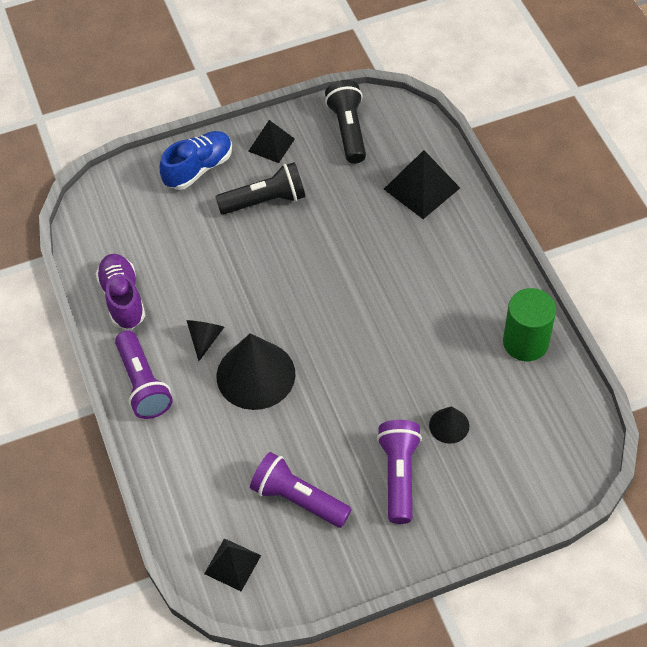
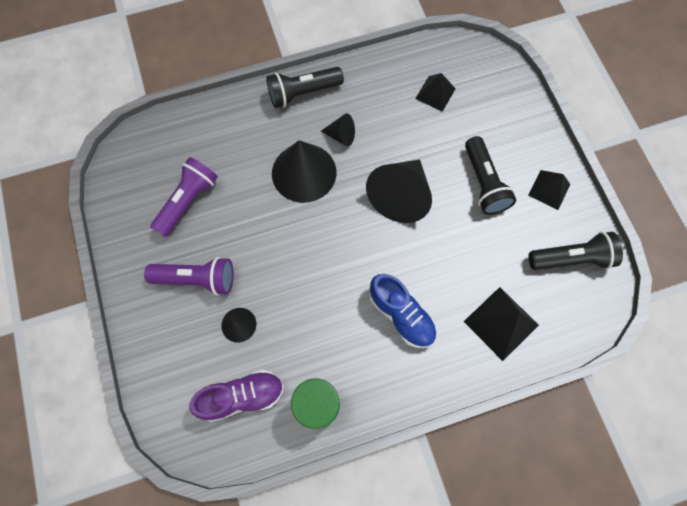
camera: 90 degrees right, 15 degrees up
purple shoe [95,254,146,329] -> purple shoe moved to [189,370,284,422]
purple flashlight [115,331,173,419] -> black flashlight [266,67,344,108]
blue shoe [159,131,232,190] -> blue shoe moved to [370,274,437,348]
black pyramid [204,538,261,591] -> black pyramid moved to [415,73,456,112]
none -> black cone [366,160,432,223]

